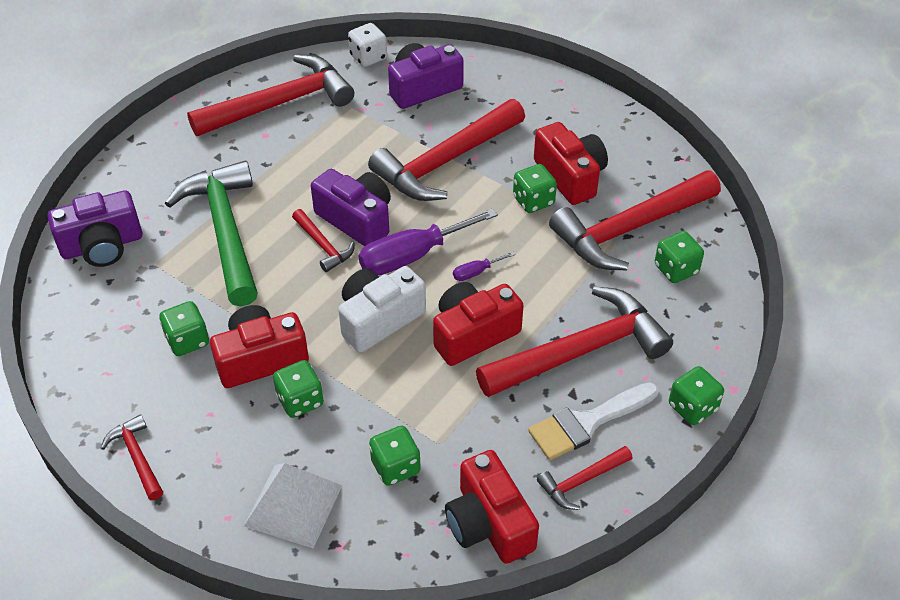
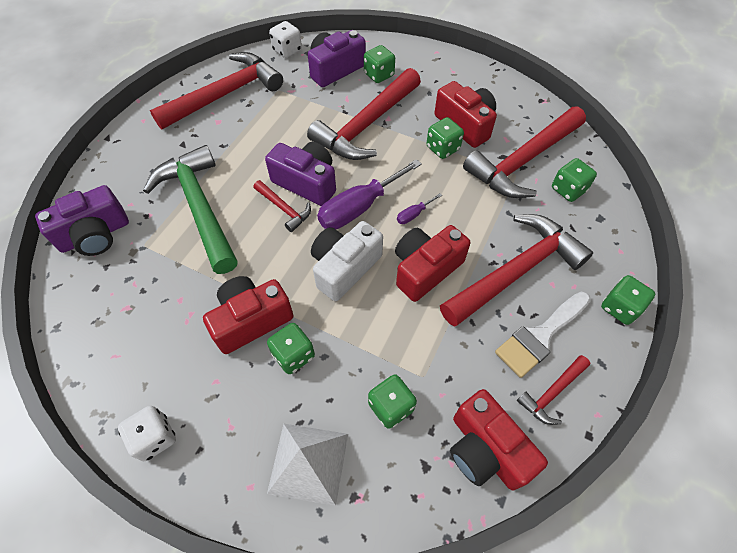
camera: 10 degrees left, 10 degrees up
red hammer [101,414,163,500] -> white dice [118,406,176,461]
green dice [159,301,209,356] -> green dice moved to [364,45,395,83]

